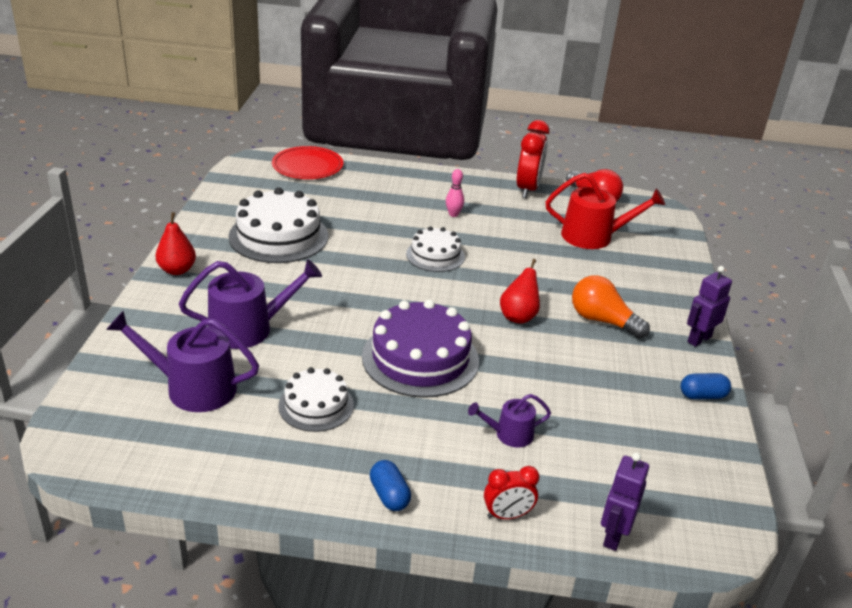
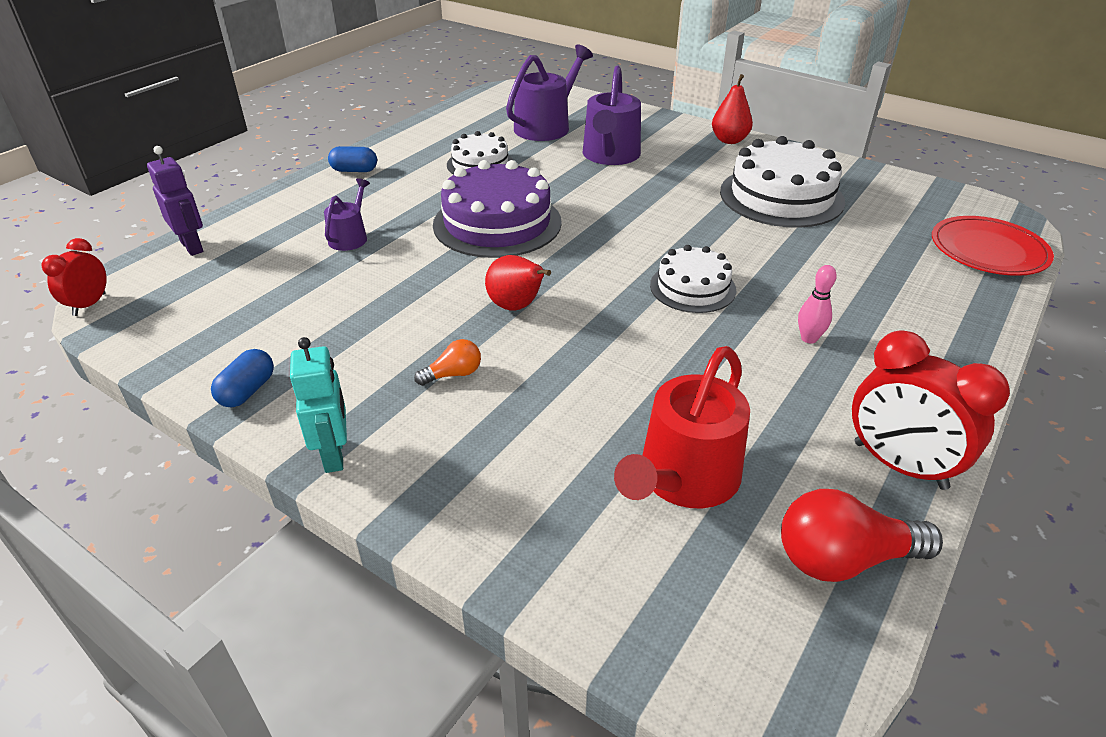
camera: 120 degrees right, 5 degrees up
red clock [484,466,539,519] -> red clock moved to [41,238,106,316]
orange light bulb [572,275,650,339] -> orange light bulb [414,339,481,386], size x0.53
purple robot [687,266,732,347] -> turquoise robot [290,337,347,473]

